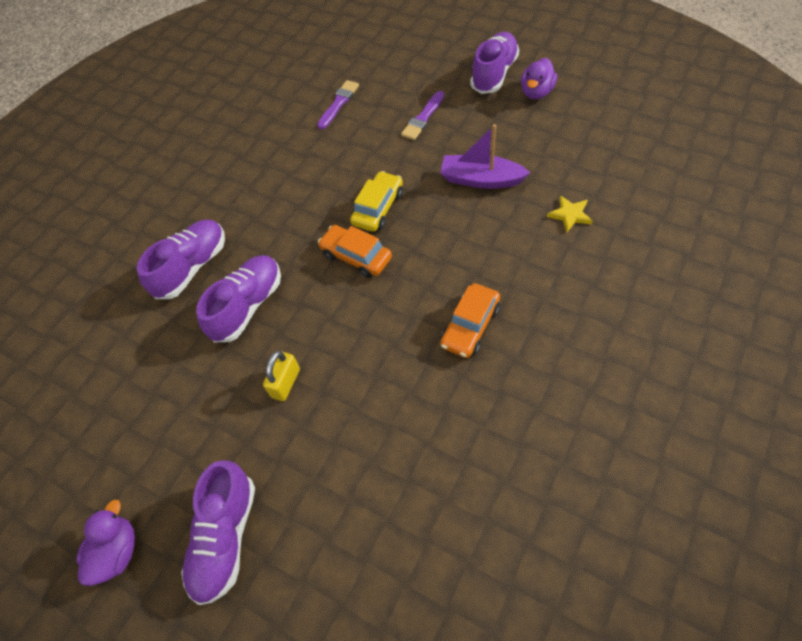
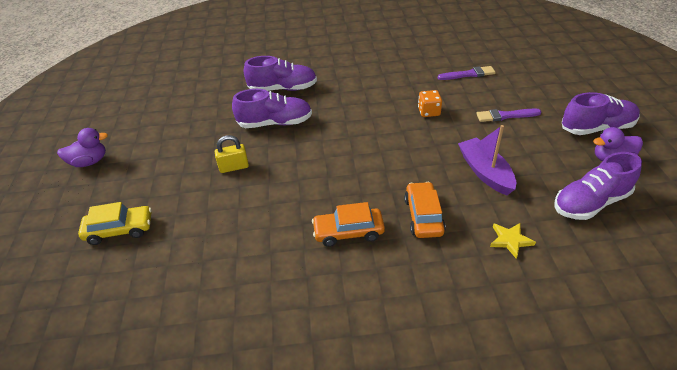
camera: 50 degrees right, 15 degrees down
purple shoe [181,460,255,605] -> purple shoe moved to [554,152,642,220]
orange car [318,225,392,278] -> orange car moved to [404,182,446,238]
yellow car [350,171,403,232] -> yellow car moved to [78,202,152,245]
none -> orange dice [418,90,442,117]

